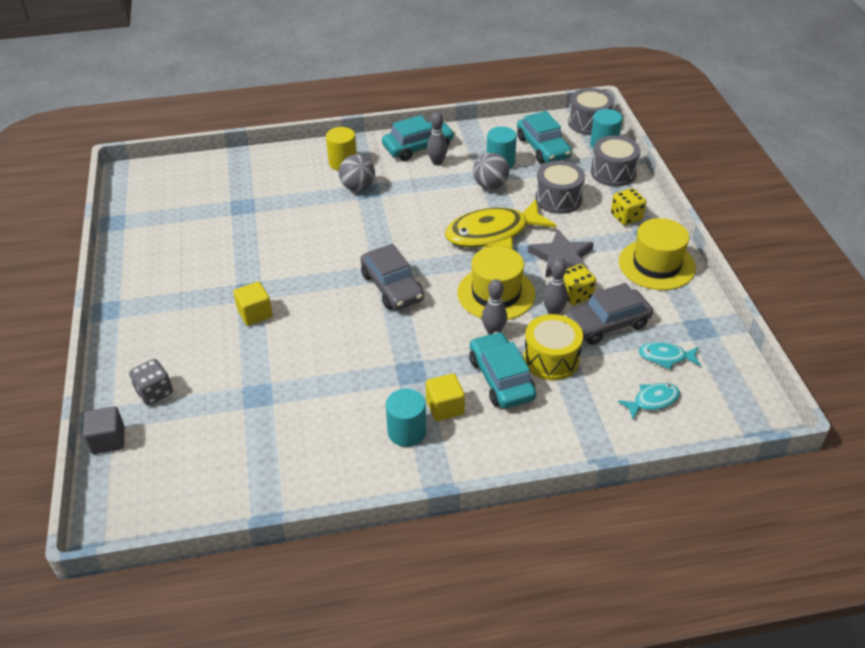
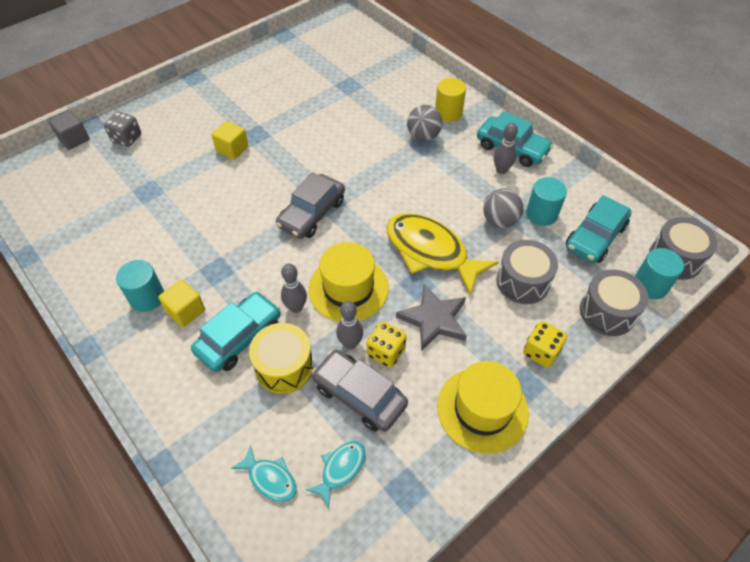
camera: 60 degrees right, 10 degrees up
turquoise fish [638,342,701,370] -> turquoise fish turned 60 degrees clockwise [306,441,365,508]

